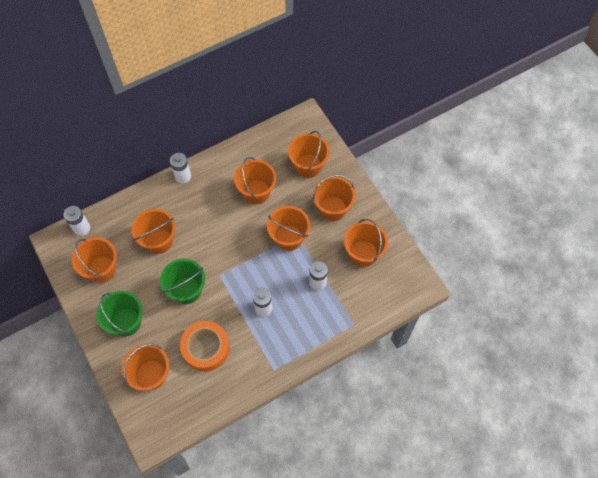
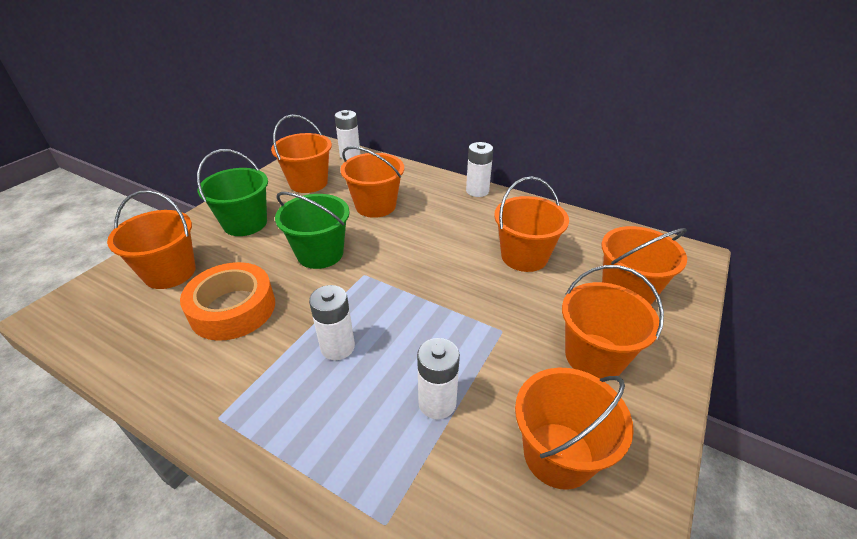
camera: 60 degrees right, 25 degrees down
orange bucket [267,206,310,251] -> none

